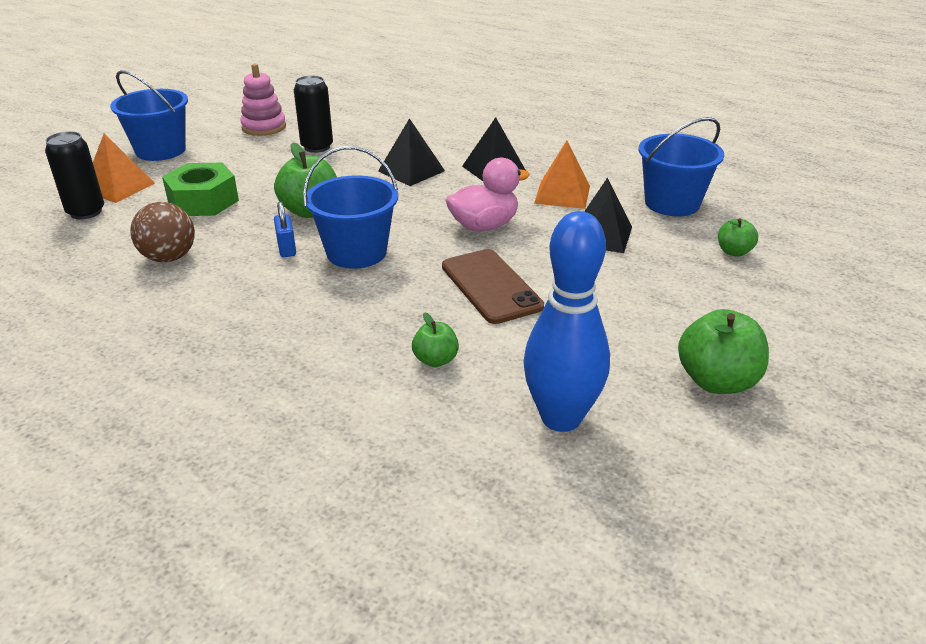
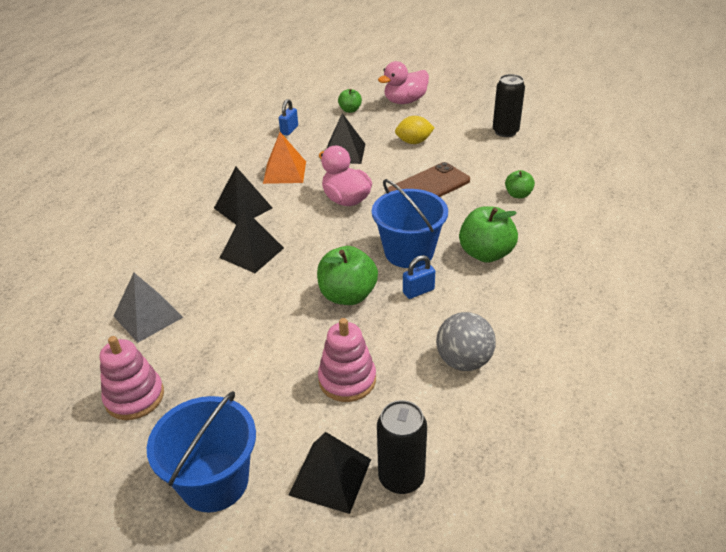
camera: 100 degrees left, 5 degrees up
orange pyramid [93,133,155,203] -> black pyramid [288,432,371,514]
brown ball [130,202,195,262] -> grey ball [436,312,496,371]
green nut [162,163,239,216] -> pink stacking toy [318,318,376,402]
black can [294,75,333,153] -> black can moved to [493,74,525,137]
blue bowling pin [523,211,610,432] -> none
blue bucket [639,117,724,216] -> blue padlock [279,99,298,136]
green apple [678,309,769,394] -> green apple moved to [459,206,518,263]
none -> grey pyramid [113,273,183,343]
none -> pink duck [378,61,429,104]
none -> yellow lemon [395,116,435,144]

